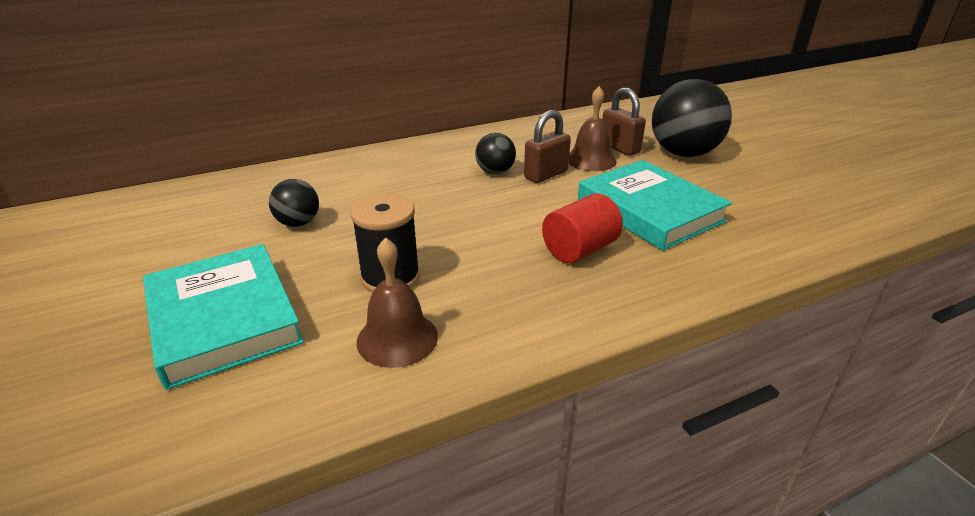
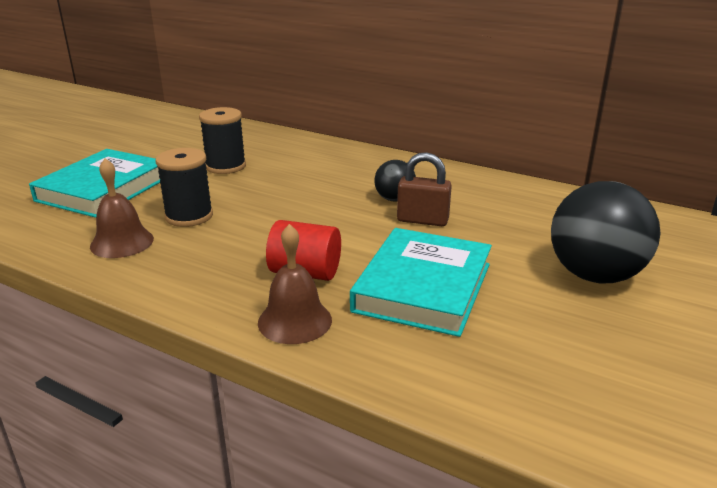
camera: 55 degrees right, 5 degrees down
black ball [269,179,319,227] -> black spool [199,107,246,174]
brown bell [569,86,617,171] -> brown bell moved to [258,224,332,344]
brown padlock [602,87,646,156] -> none

